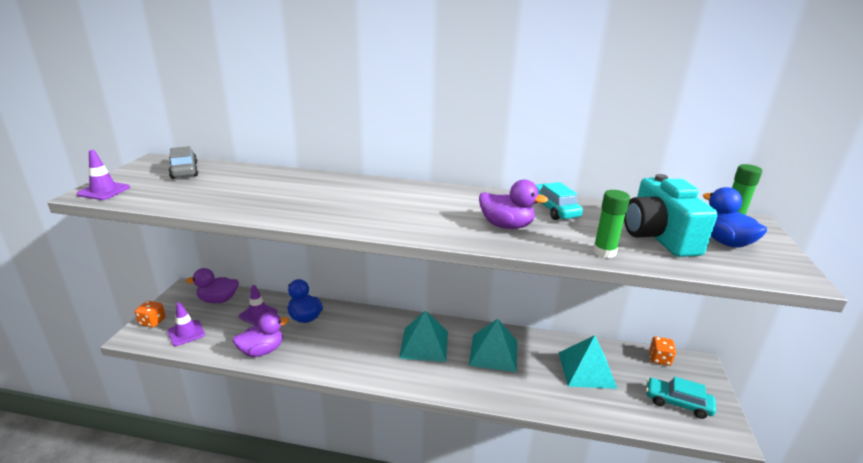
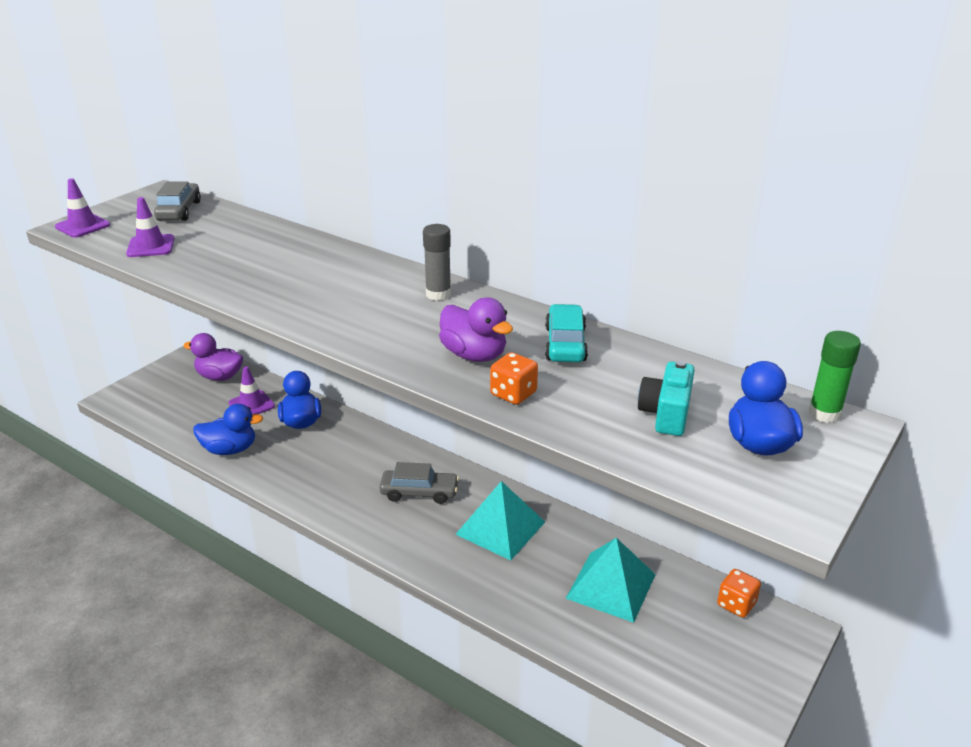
camera: 25 degrees right, 5 degrees up
orange dice [135,301,166,328] -> orange dice moved to [490,352,538,405]
purple traffic cone [168,302,205,346] -> purple traffic cone moved to [126,197,175,257]
purple duck [233,312,289,357] -> blue duck [193,404,263,455]
turquoise pyramid [399,310,448,362] -> grey car [379,462,459,504]
green glue stick [593,190,630,258] -> none
turquoise camera [624,174,718,257] -> turquoise camera [638,360,695,436], size x0.58
turquoise car [646,377,716,419] -> none
none -> grey glue stick [423,224,451,301]

